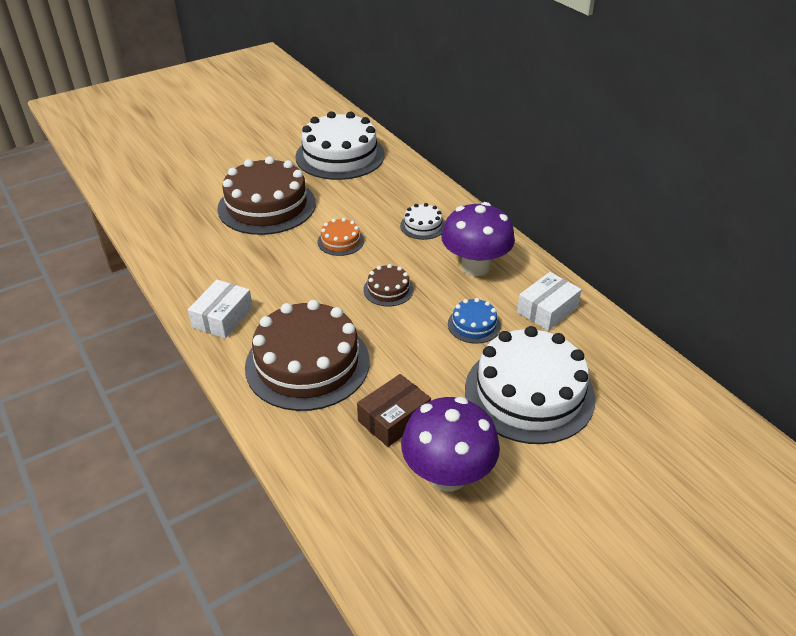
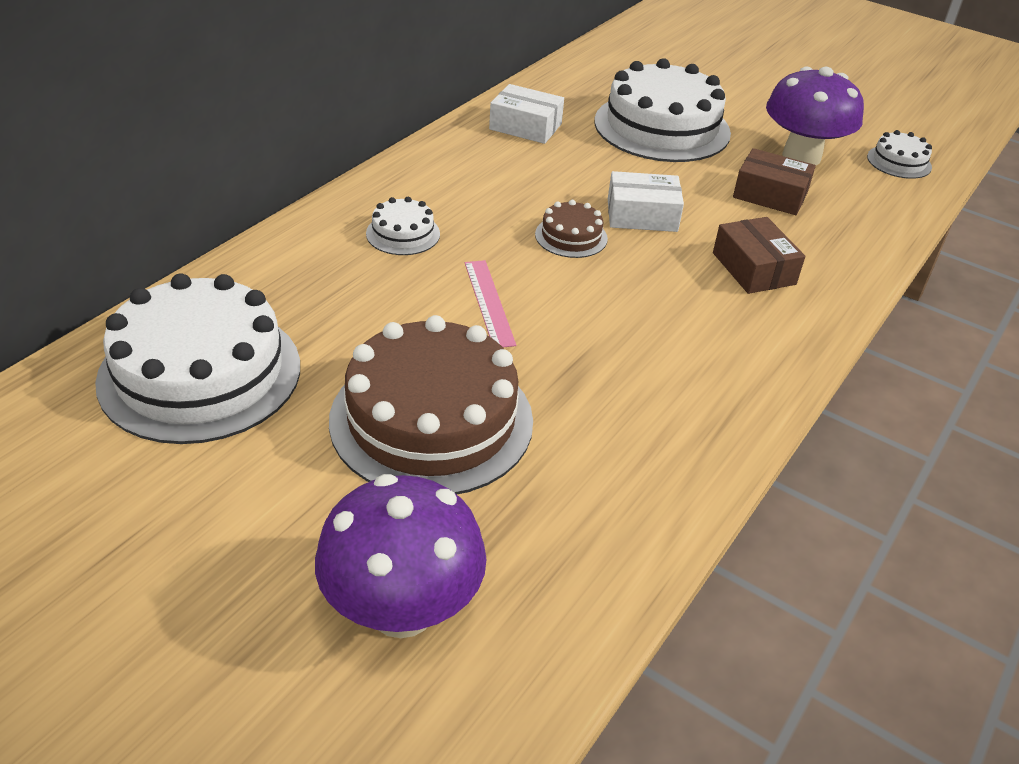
camera: 115 degrees left, 0 degrees up
white box [188,280,253,339] -> white box moved to [608,171,684,232]
brown cake [245,300,370,411] -> brown box [713,217,805,294]
orange cake [317,218,364,256] -> pink ruler [465,260,516,347]
purple mushroom [441,202,515,276] -> purple mushroom moved to [315,474,487,638]
blue cake [448,298,501,344] -> none
none -> white cake [867,130,932,179]

